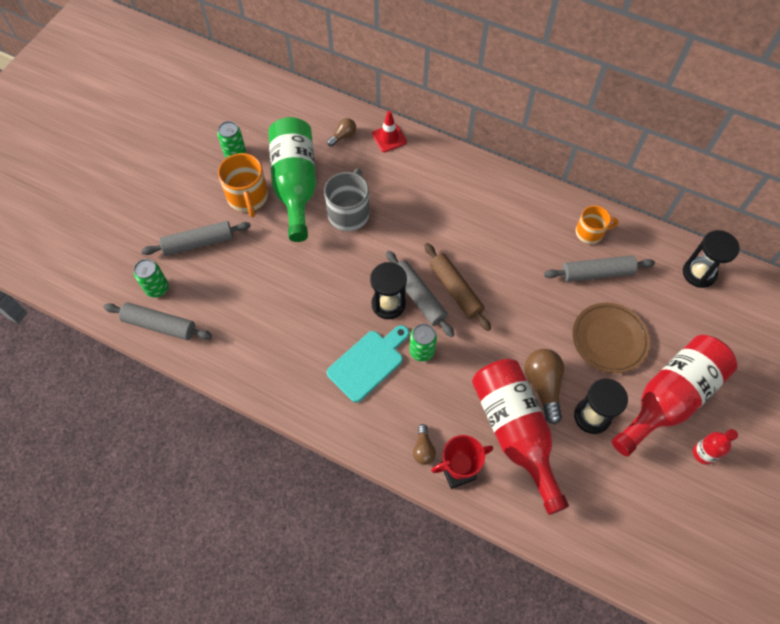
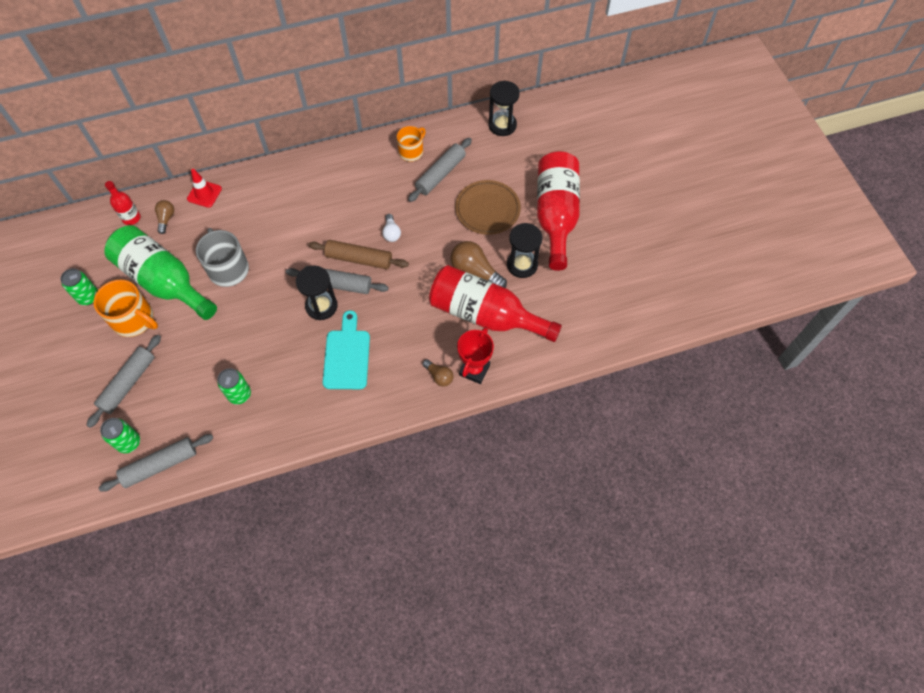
camera: 45 degrees left, 0 degrees up
green can [409,324,437,362] -> green can moved to [217,368,251,404]
red bottle [693,429,738,464] -> red bottle moved to [105,181,140,225]
none -> white light bulb [382,214,401,242]

